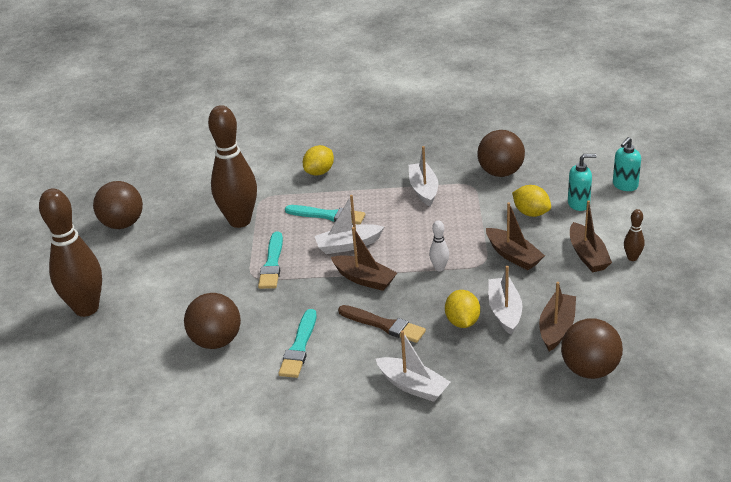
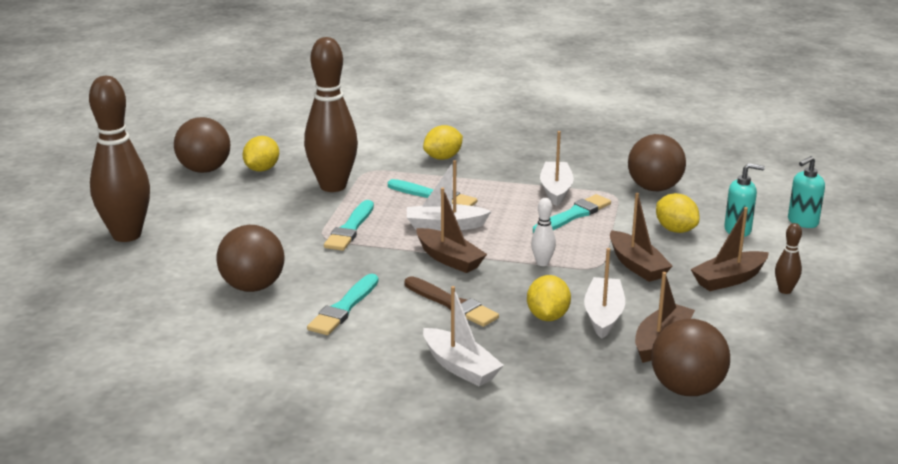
camera: 10 degrees right, 10 degrees down
brown boat [570,200,612,272] -> brown boat turned 60 degrees clockwise [690,207,769,291]
none -> yellow lemon [242,136,279,171]
none -> turquoise brush [533,194,611,233]

